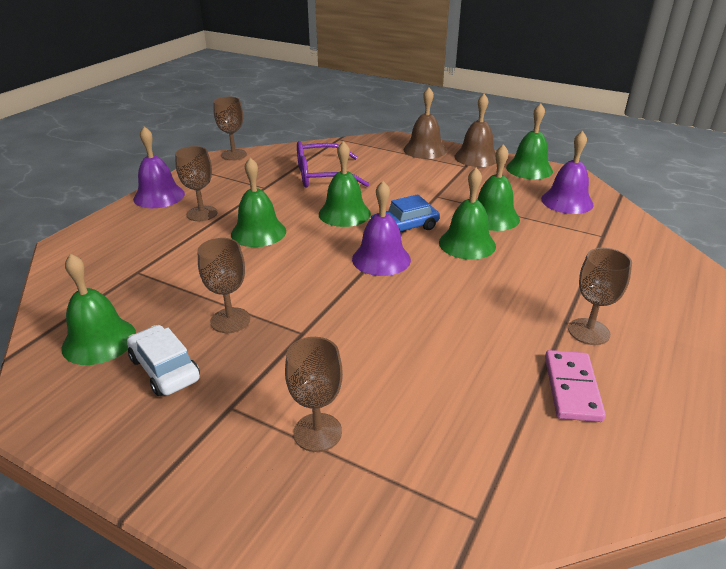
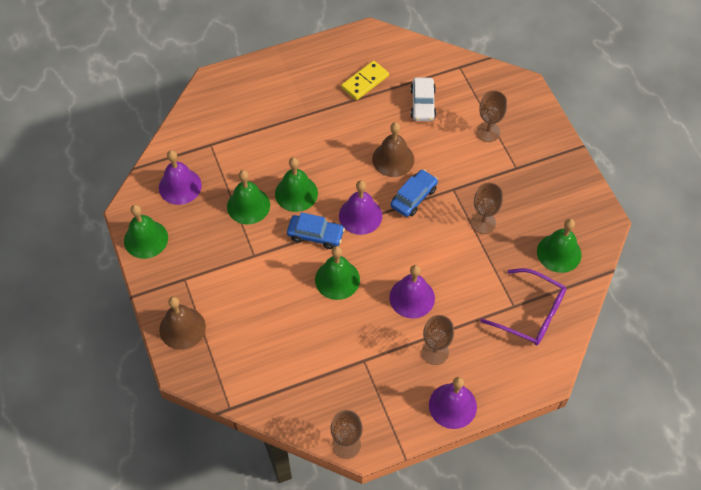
camera: 140 degrees left, 25 degrees up
white car [127,325,200,396] -> white car moved to [410,77,436,121]
green bell [231,158,286,247] -> purple bell [389,265,435,318]
purple glasses [297,141,369,188] -> purple glasses moved to [480,268,566,345]
brown bell [455,94,496,167] -> brown bell moved to [372,122,414,177]
pink domino [545,350,606,422] -> yellow domino [341,61,389,100]
brown goblet [568,248,632,345] -> none
none -> blue car [391,169,438,217]

